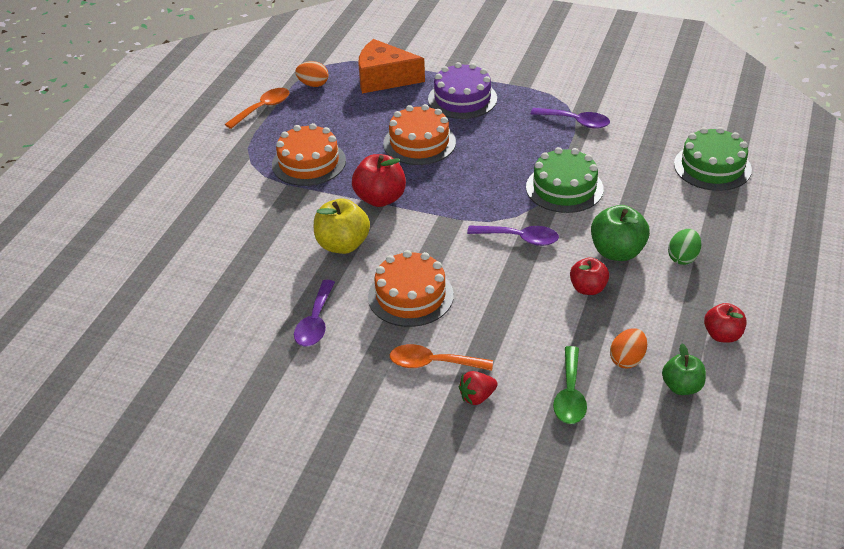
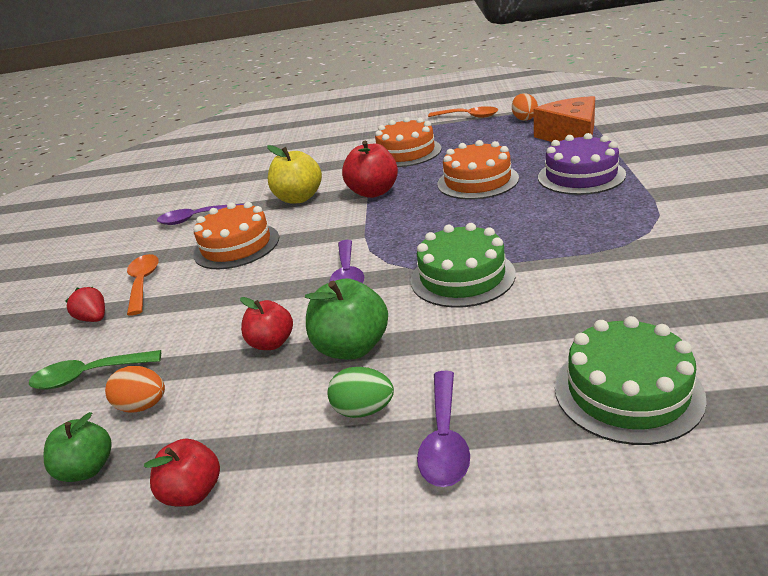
camera: 75 degrees right, 10 degrees down
purple spoon [530,108,610,129] -> purple spoon moved to [417,371,470,487]

